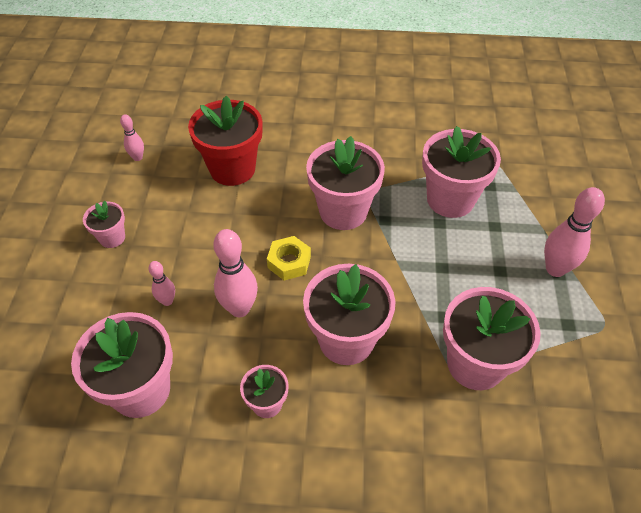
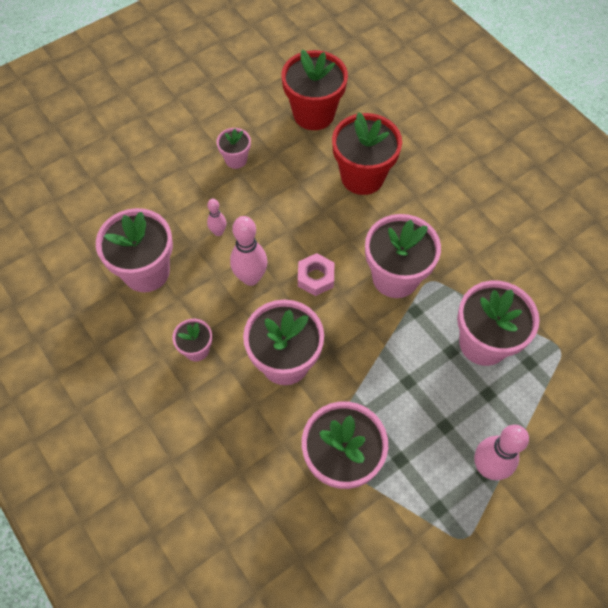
camera: 50 degrees right, 10 degrees up
pink bowling pin [120,114,144,161] -> red flower pot [282,50,348,130]
yellow nut [267,236,311,280] -> pink nut [298,253,334,296]

